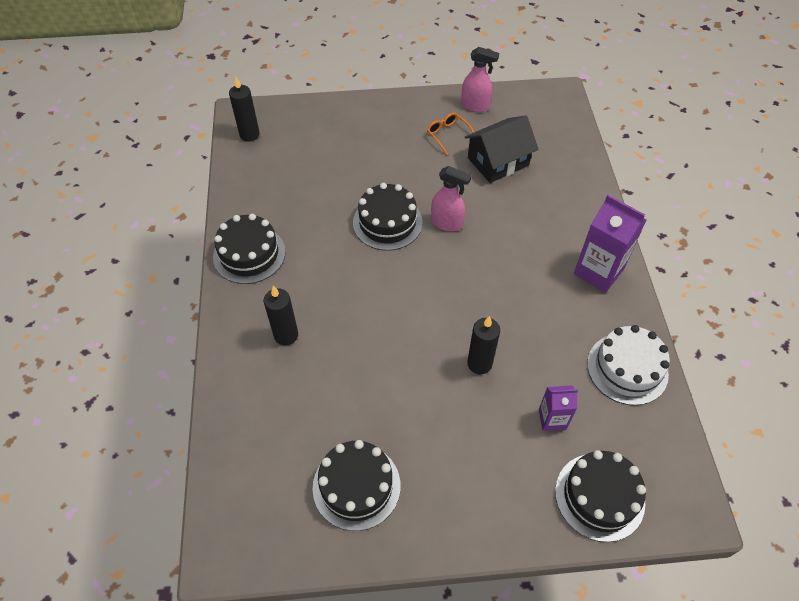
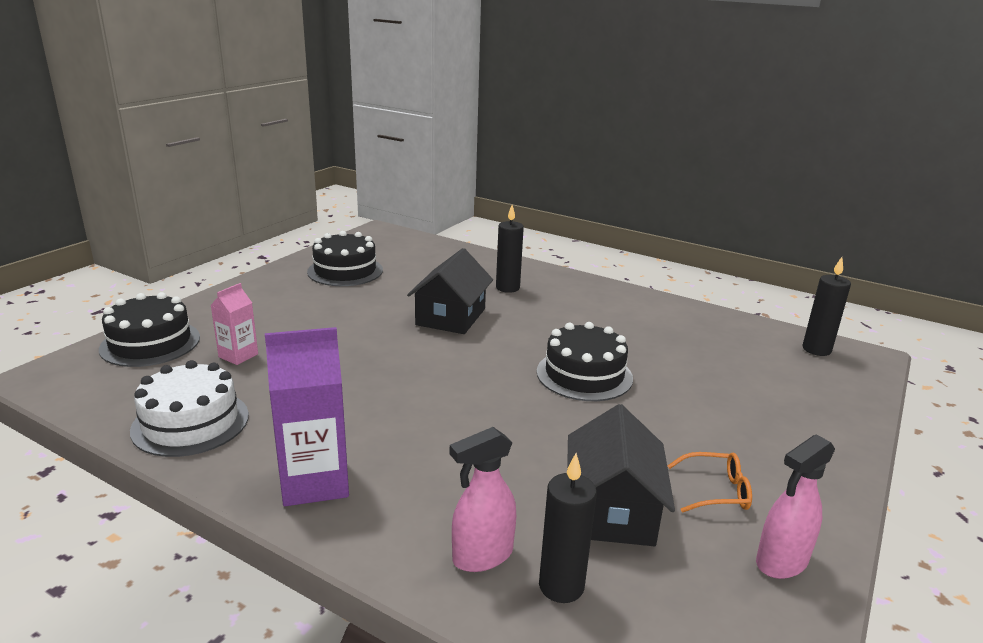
camera: 125 degrees right, 30 degrees down
black cake [213,214,286,284] -> none
pink spray bottle [431,166,472,231] -> pink spray bottle moved to [450,427,516,572]
black candle [467,316,500,374] -> black candle moved to [539,453,597,603]
purple carton [539,385,578,431] -> pink carton [210,283,258,365]
none -> black house [407,248,493,334]

